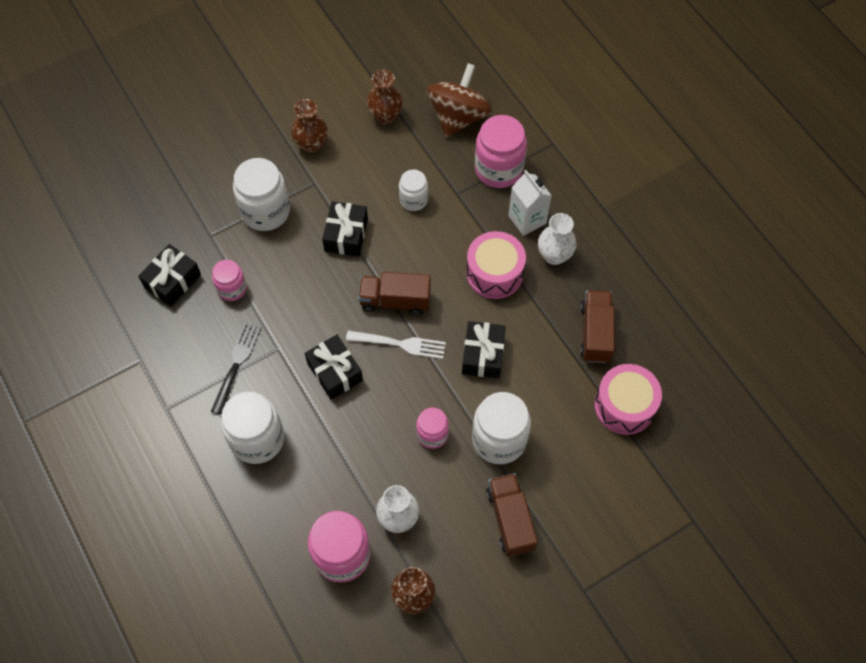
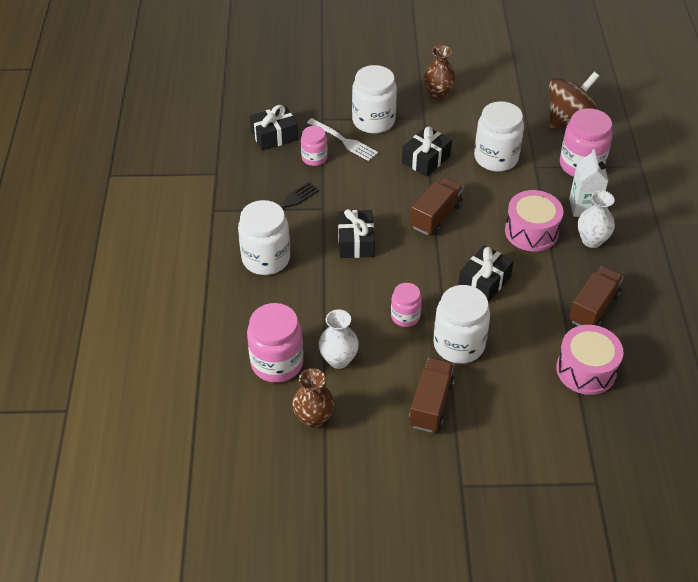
camera: 30 degrees right, 15 degrees down
white fork [346,331,446,359] -> white fork moved to [307,118,378,161]
brown truck [358,272,431,315] -> brown truck turned 90 degrees clockwise [410,178,464,235]
brown vase [367,70,403,124] -> none
white jar [399,169,428,211] -> white jar [474,101,524,172], size x1.73

